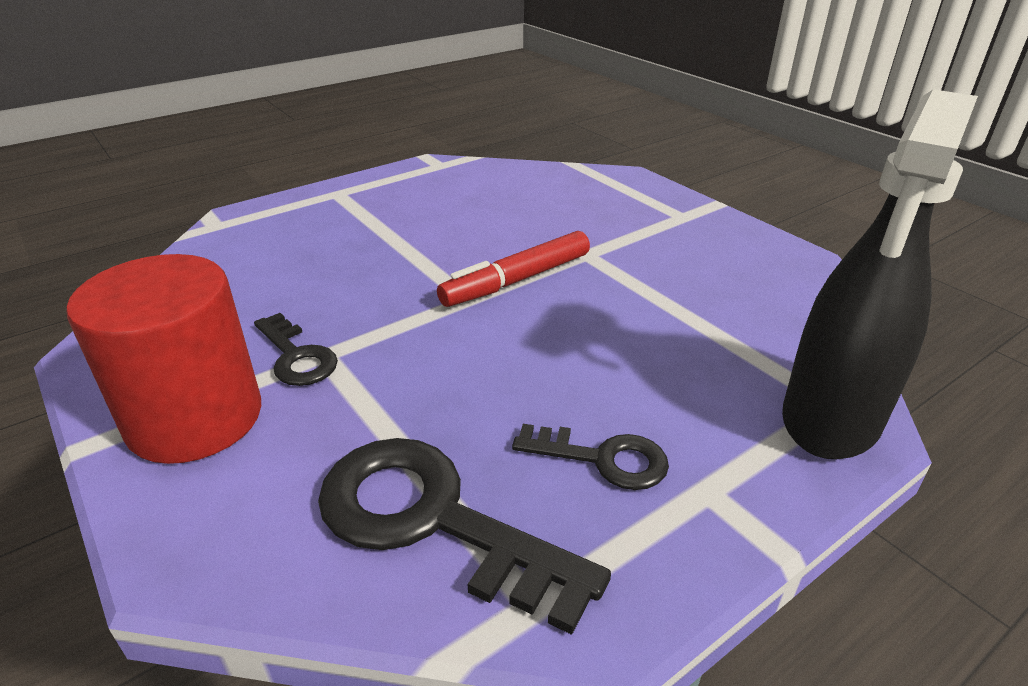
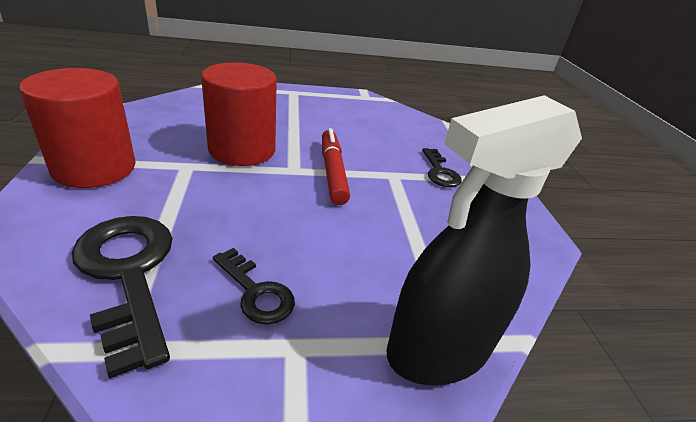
camera: 25 degrees right, 0 degrees up
black key [254,313,338,386] -> black key moved to [422,148,462,187]
red marker [437,231,590,307] -> red marker turned 90 degrees clockwise [322,128,350,205]
none -> red cylinder [201,62,277,166]

